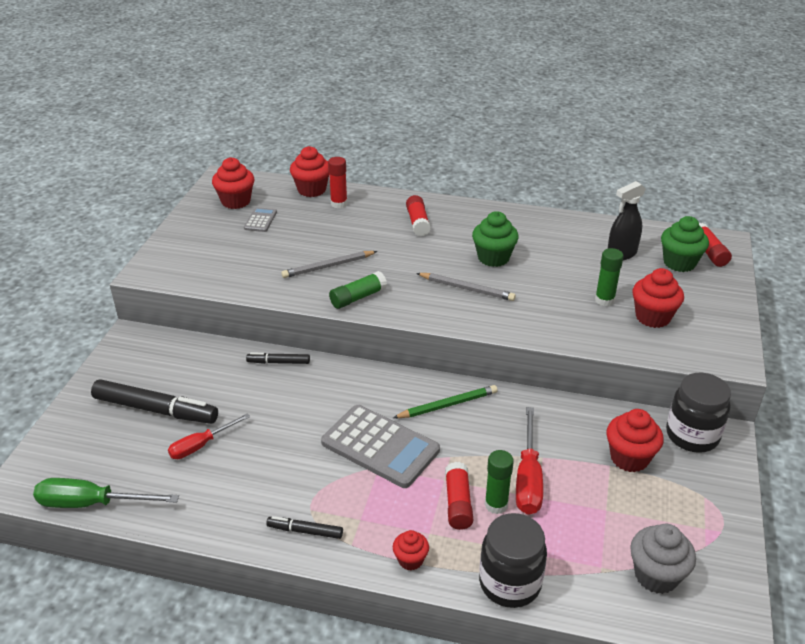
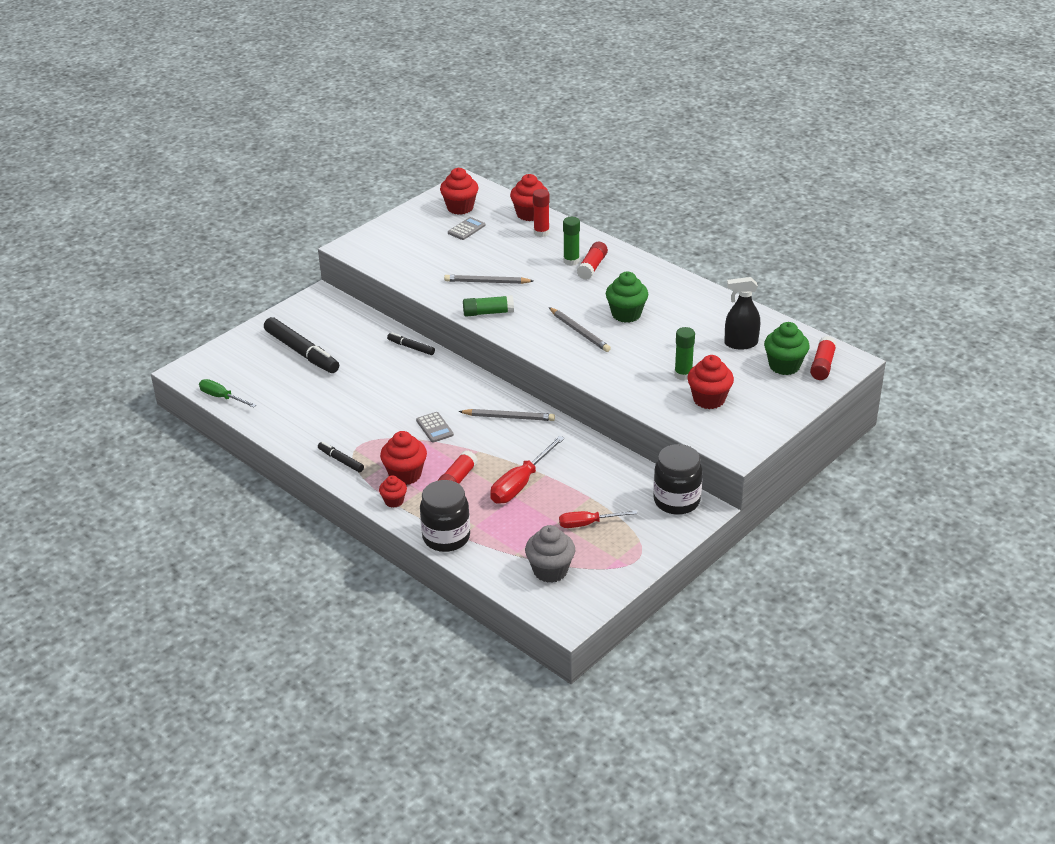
camera: 30 degrees right, 0 degrees up
green screwdriver [33,478,179,508] -> green screwdriver [199,379,256,408], size x0.66
red screwdriver [168,414,250,459] -> red screwdriver moved to [559,510,637,528]
grey calculator [321,405,440,488] -> grey calculator [416,412,454,443], size x0.47
green pencil [393,385,498,418] -> grey pencil [458,409,555,421]
green glue stick [485,450,514,514] -> green glue stick moved to [563,217,580,266]
red cupcake [606,409,664,472] -> red cupcake moved to [380,431,427,485]

